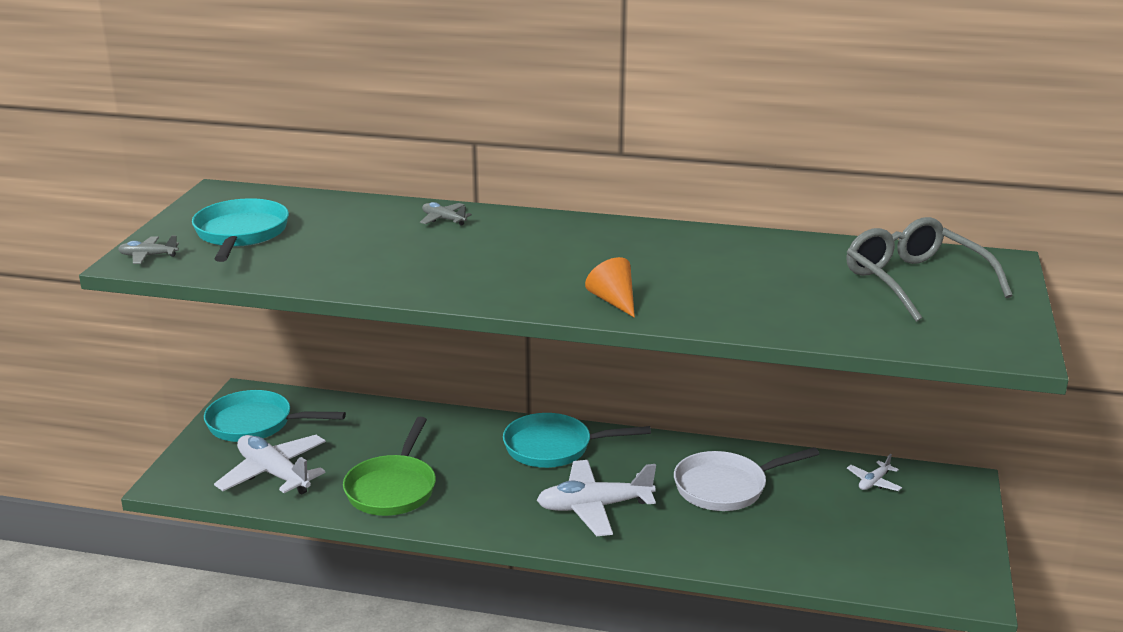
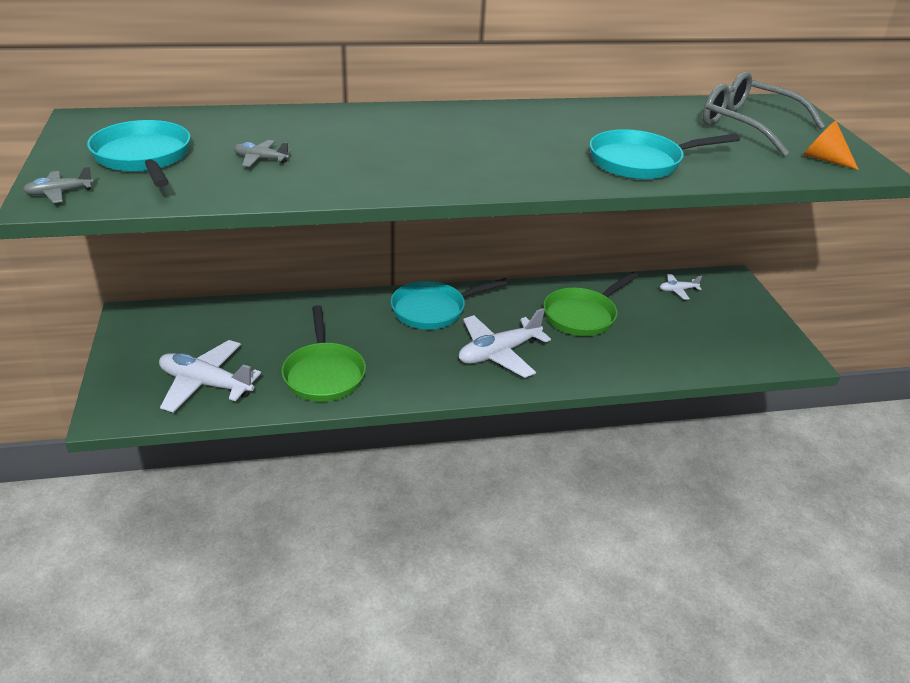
camera: 25 degrees left, 10 degrees up
turquoise pan [204,390,346,442] -> turquoise pan moved to [589,129,740,180]
grey plane [420,202,472,226] -> grey plane moved to [234,140,291,167]
orange cone [585,257,635,318] -> orange cone moved to [803,120,859,170]
white pan [674,447,819,511] -> green pan [543,272,638,336]
white plane [847,454,902,491] -> white plane turned 60 degrees clockwise [660,274,702,300]

